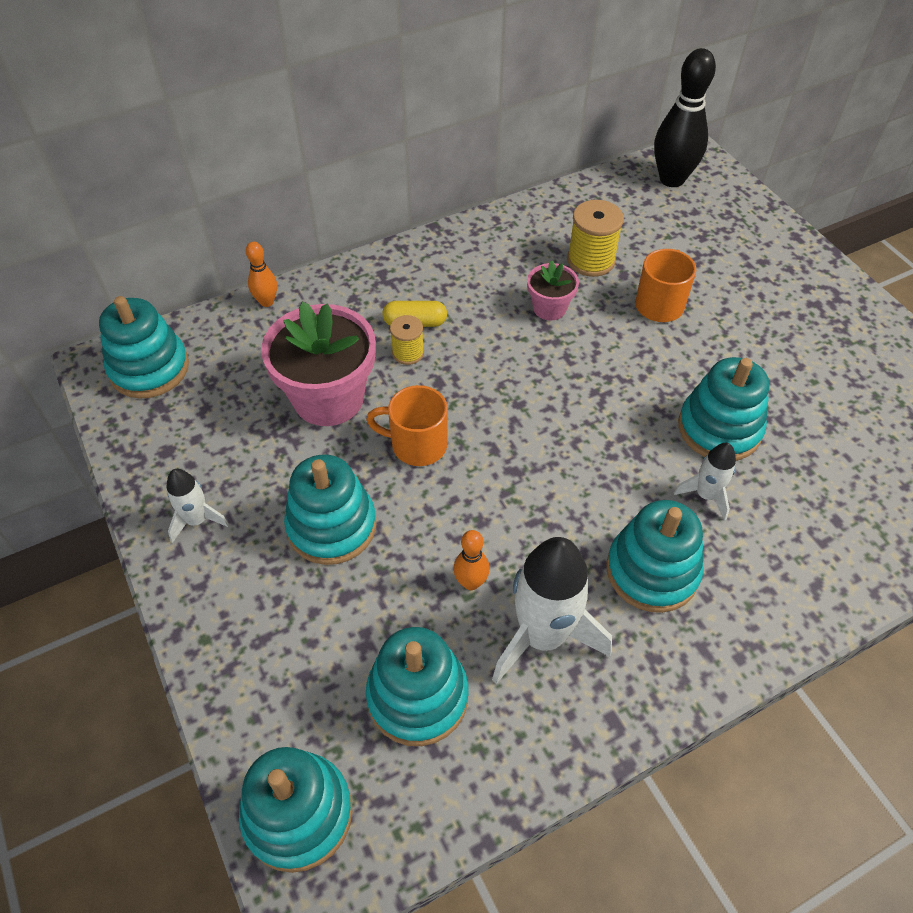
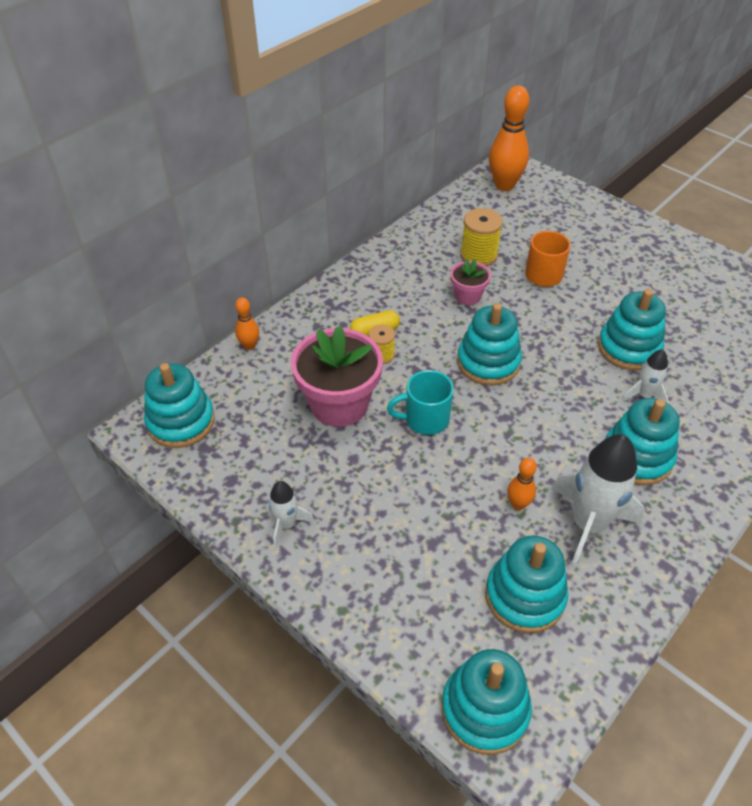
camera: 20 degrees left, 5 degrees down
turquoise stacking toy [284,455,376,565] -> turquoise stacking toy moved to [457,303,522,386]
orange mug [366,385,448,466] -> turquoise mug [387,370,454,435]
black bowling pin [654,48,716,187] -> orange bowling pin [489,85,529,191]

